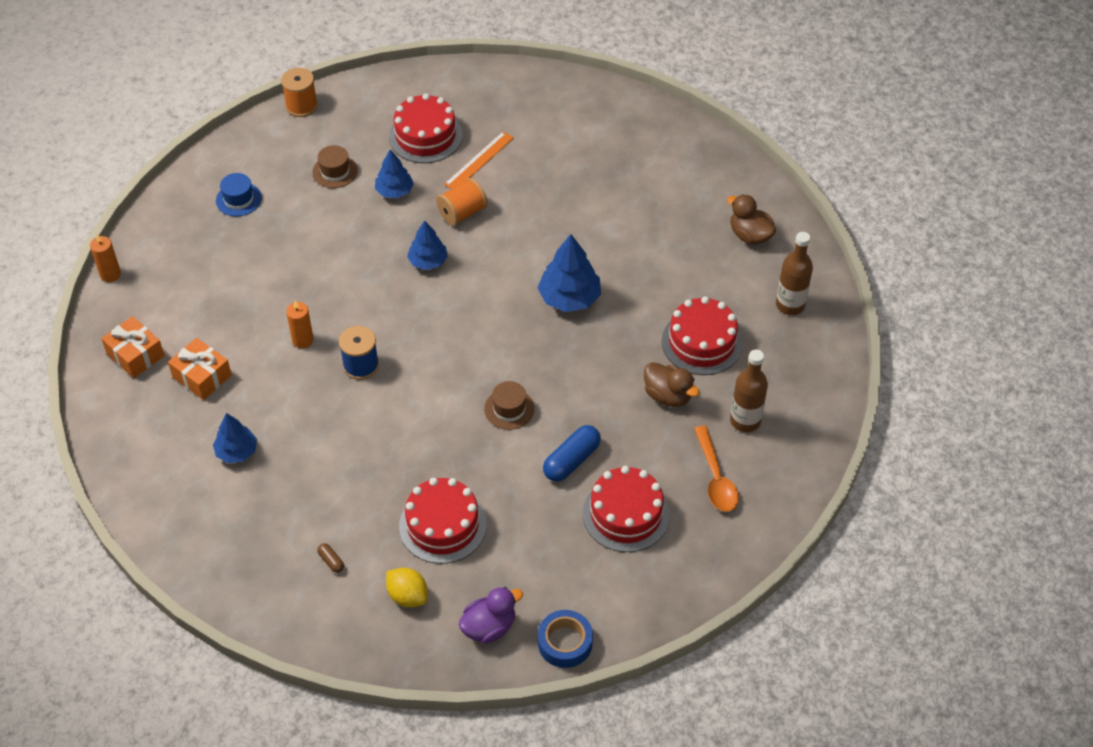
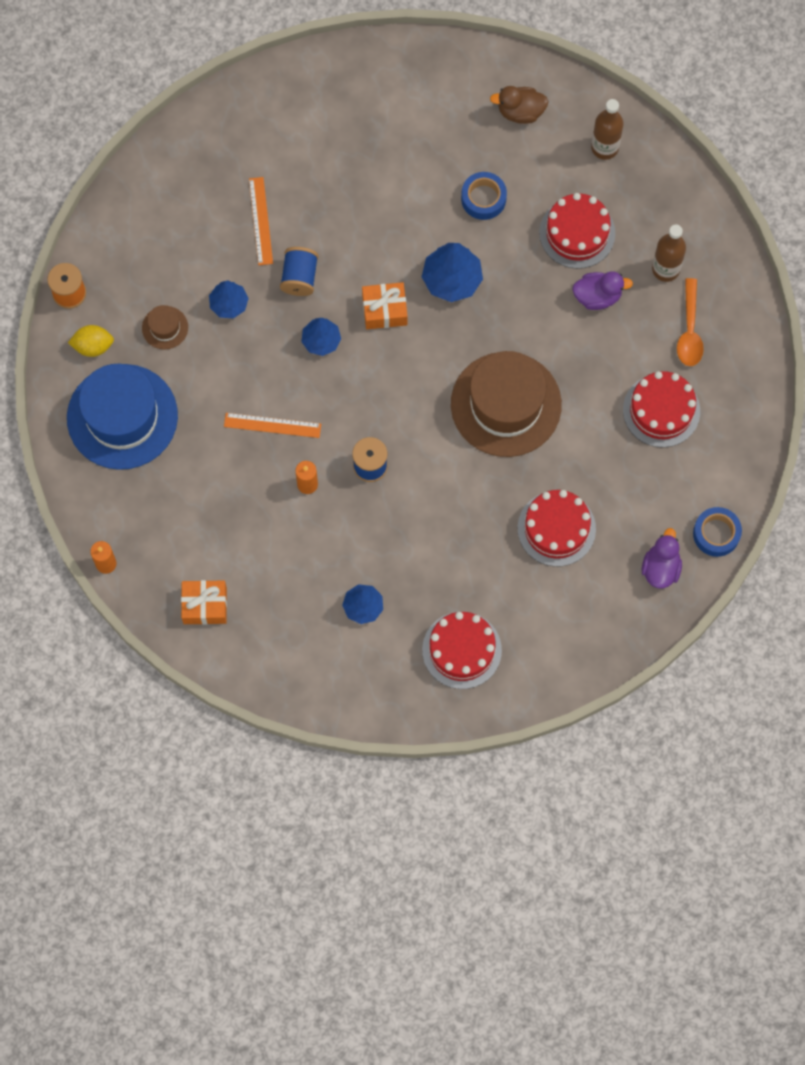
camera: 45 degrees left, 20 degrees up
orange gift [168,338,232,400] -> orange gift moved to [362,282,408,329]
blue hat [216,173,262,217] -> blue hat [67,364,178,470], size x2.37
brown capsule [317,543,344,573] -> none
yellow lemon [386,568,428,607] -> yellow lemon moved to [68,325,114,357]
red cake [389,93,462,163] -> red cake moved to [422,612,502,689]
orange spool [436,178,488,226] -> blue spool [280,247,318,296]
brown hat [484,381,535,430] -> brown hat [451,351,562,457], size x2.37
blue capsule [543,425,601,482] -> none
brown duck [644,362,700,407] -> purple duck [572,271,633,310]
orange spoon [694,426,739,512] -> orange spoon turned 60 degrees clockwise [677,278,704,366]
none -> orange ruler [224,413,321,438]
none -> blue tape [461,172,507,220]

